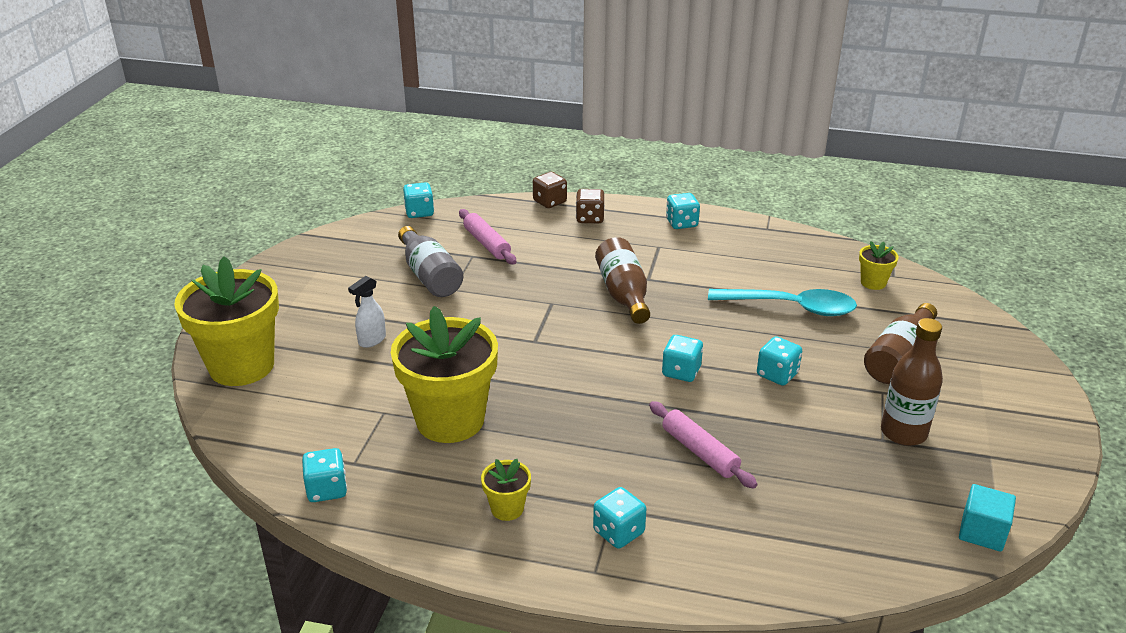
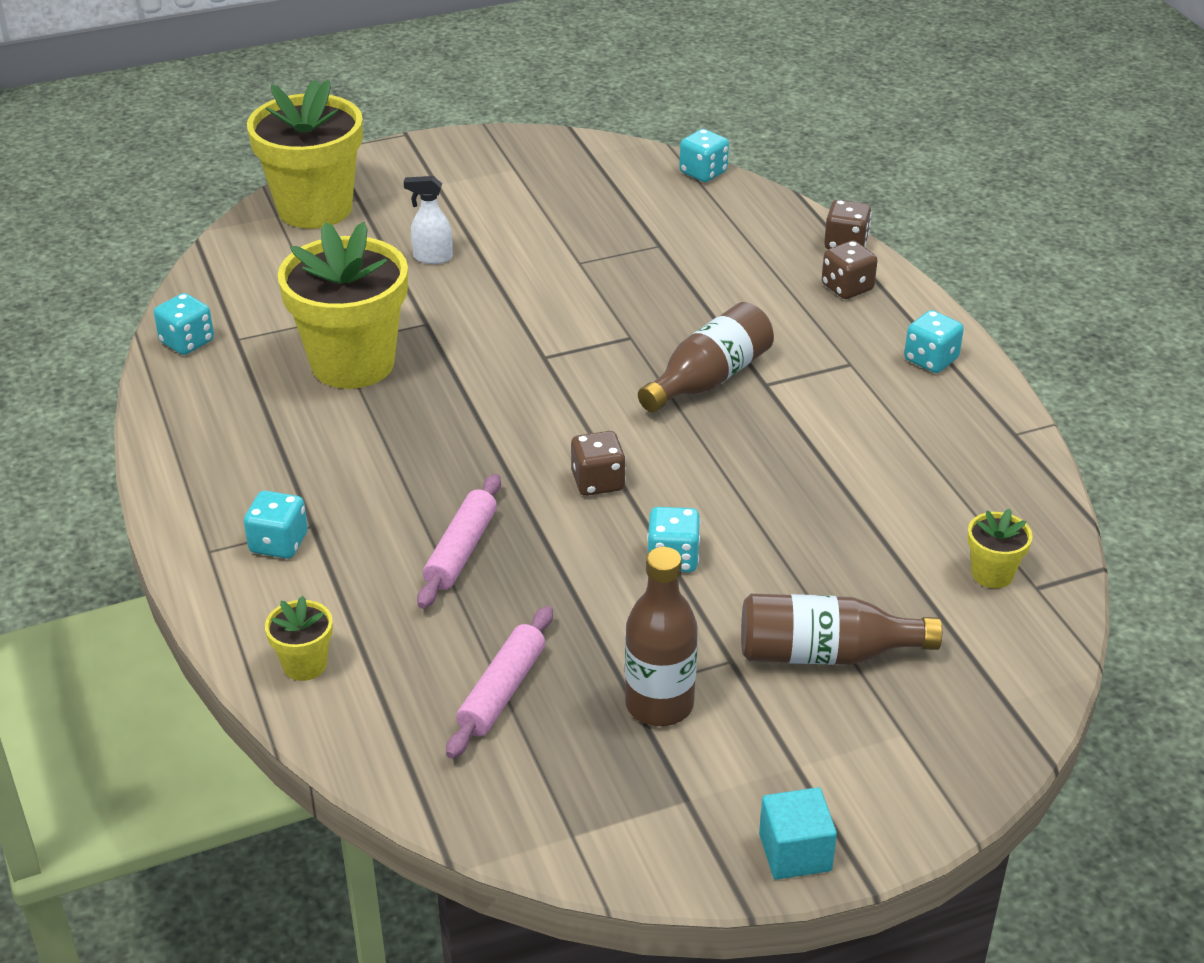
camera: 55 degrees right, 5 degrees up
grey bottle [398,226,463,297] -> none
pink rolling pin [459,209,516,264] -> pink rolling pin moved to [446,606,553,759]
yellow flower pot [481,459,531,521] -> yellow flower pot moved to [265,596,333,681]
turquoise dice [662,335,703,382] -> brown dice [571,431,626,496]
turquoise spoon [708,289,857,316] -> none
turquoise cube [959,484,1016,552] -> turquoise cube moved to [759,787,837,879]

